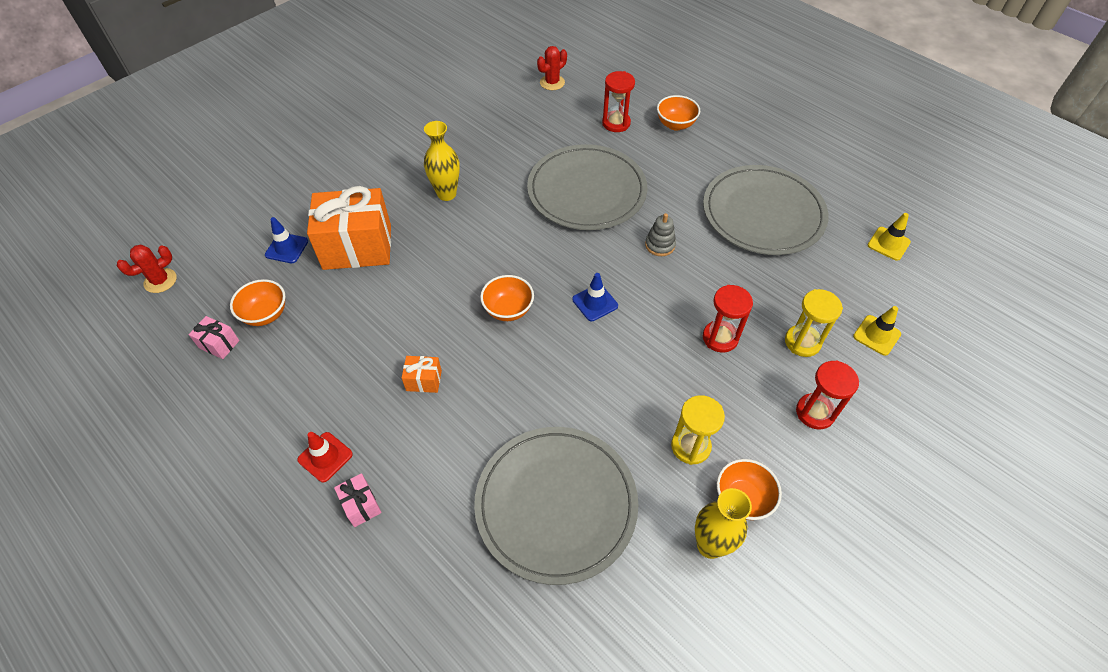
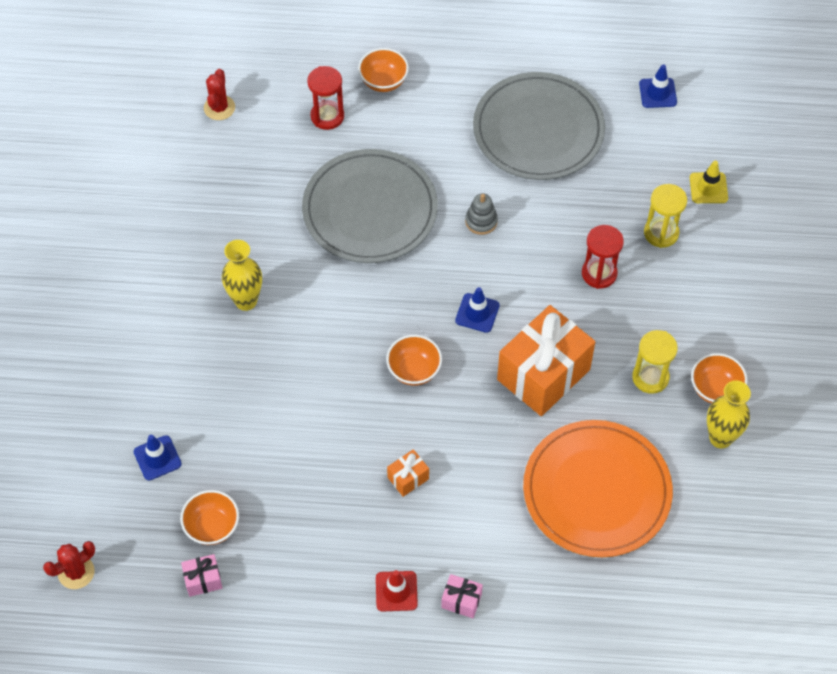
camera: 40 degrees left, 5 degrees up
red cactus [117,244,177,293] -> red cactus turned 45 degrees clockwise [43,541,95,589]
orange gift [307,186,391,270] -> orange gift moved to [497,305,595,416]
grey plate [474,427,638,585] -> orange plate [523,420,673,557]
red hourglass [796,360,859,429] -> none
yellow traffic cone [868,213,911,261] -> blue traffic cone [639,64,677,108]

